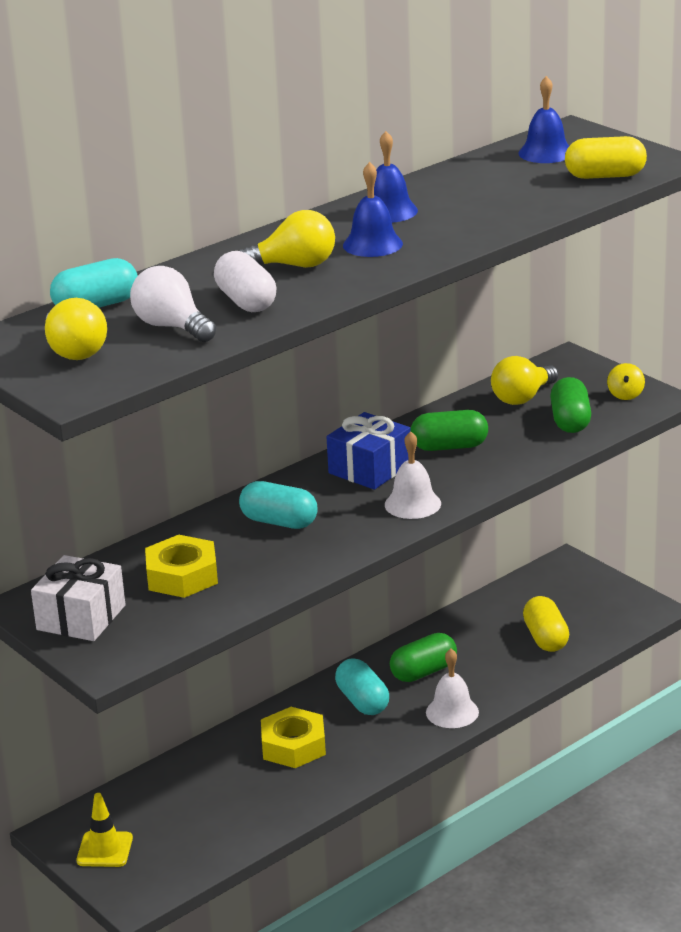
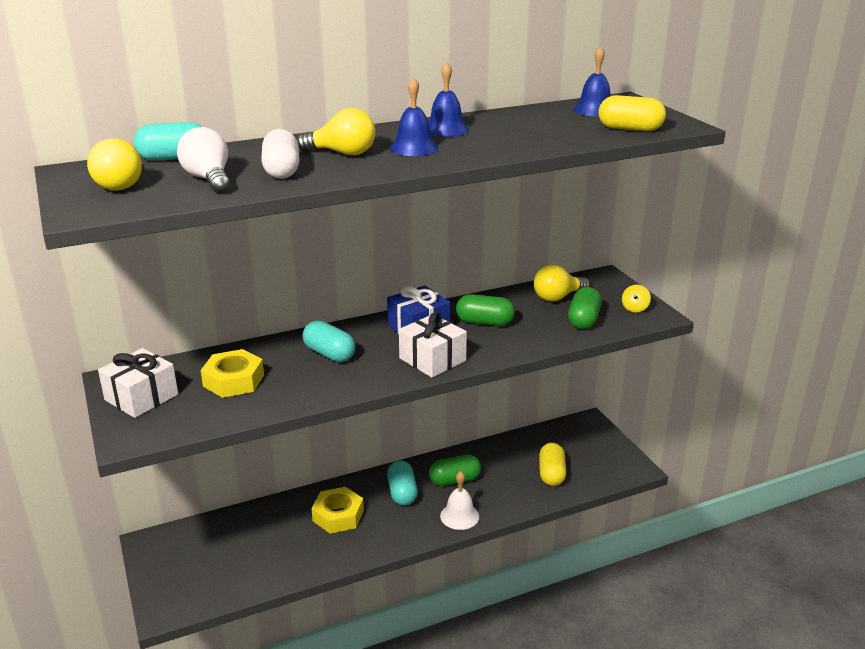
camera: 15 degrees right, 0 degrees up
yellow traffic cone [76,793,133,867] -> none
white bell [385,431,441,519] -> white gift [399,312,467,378]

